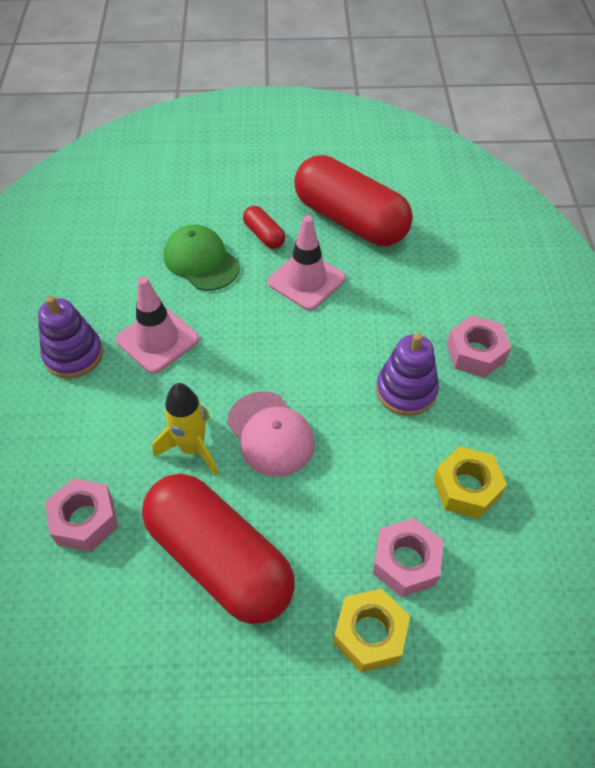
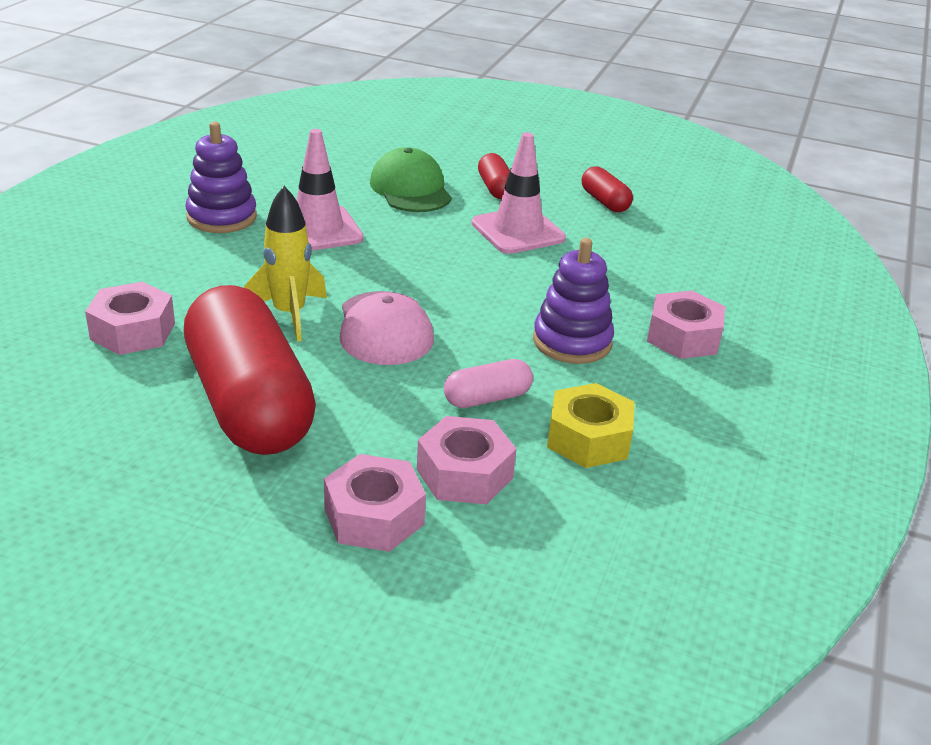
camera: 20 degrees right, 20 degrees down
red capsule [294,155,413,246] -> red capsule [582,166,633,212], size x0.43
yellow nut [333,588,410,673] -> pink nut [324,454,426,552]
none -> pink capsule [444,359,533,408]

